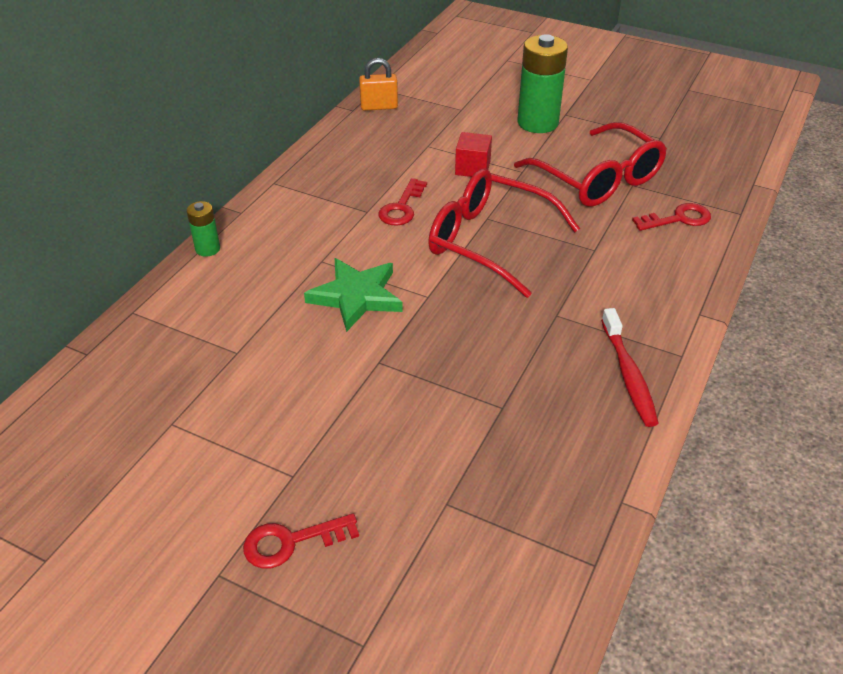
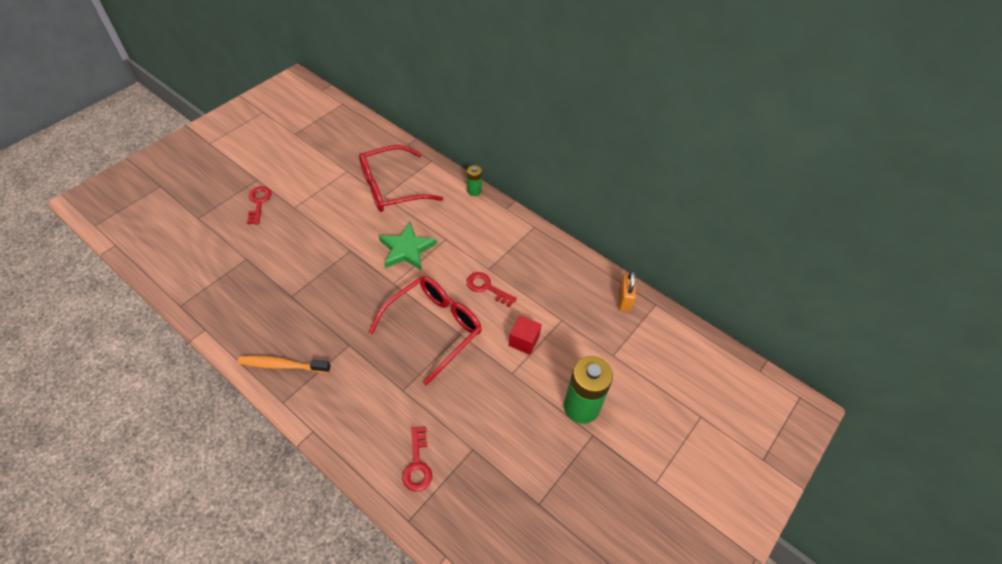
camera: 100 degrees right, 10 degrees up
red glasses [514,122,667,207] -> red glasses moved to [359,145,443,212]
red toothbrush [601,308,659,427] -> orange toothbrush [238,356,331,373]

